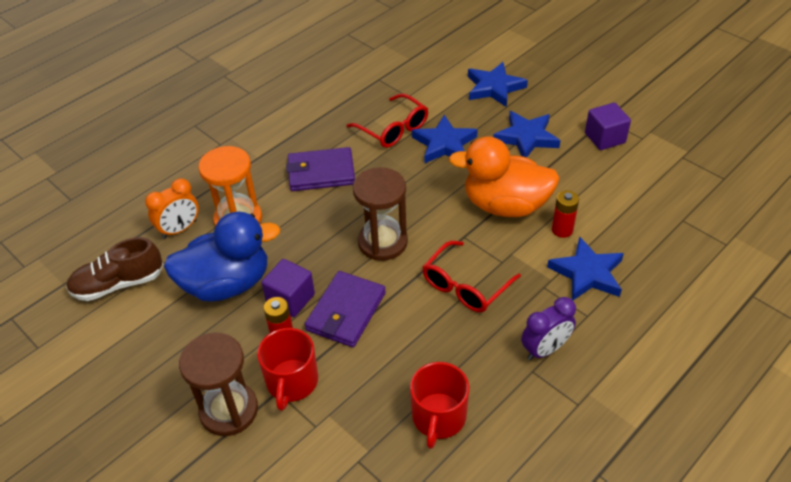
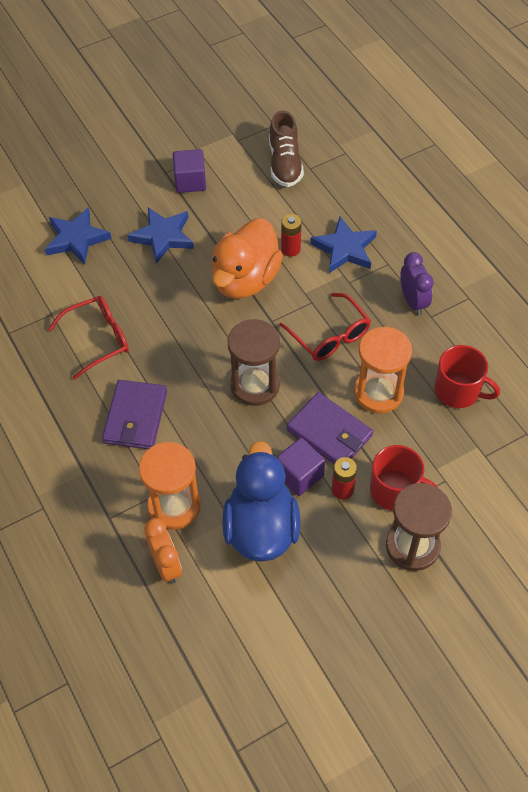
camera: 75 degrees left, 10 degrees up
brown shoe [66,237,163,301] -> brown shoe moved to [269,110,304,187]
blue star [412,115,478,164] -> none
none -> orange hourglass [354,327,412,414]

